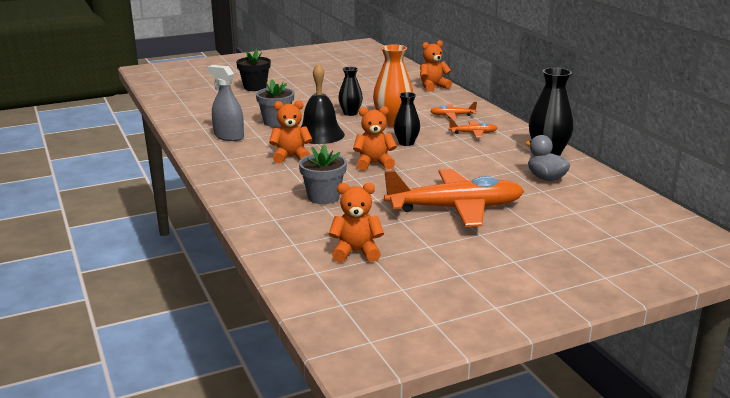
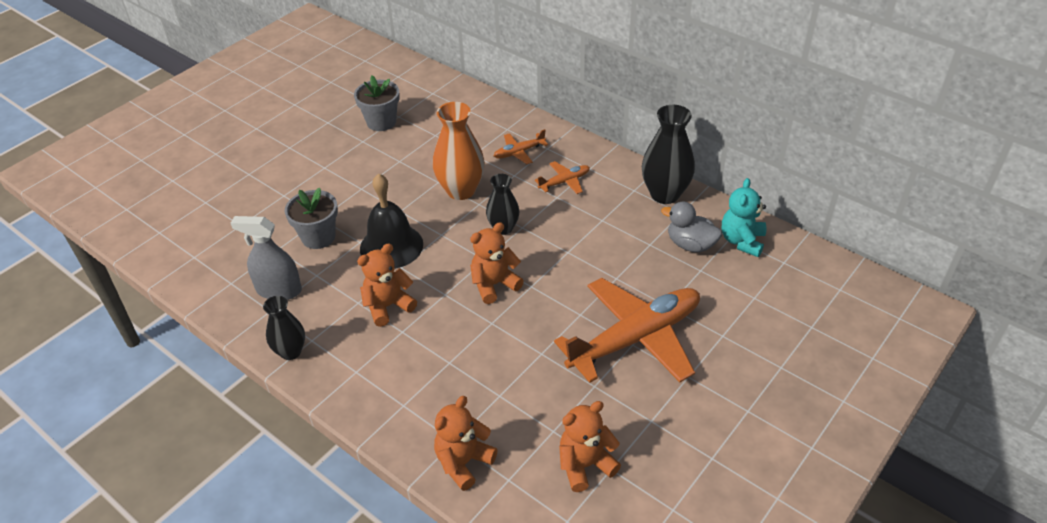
camera: 25 degrees left, 20 degrees up
black flower pot [236,49,271,91] -> none
grey flower pot [299,145,347,204] -> grey flower pot moved to [354,75,400,131]
black vase [338,67,363,116] -> black vase moved to [263,296,305,360]
orange teddy bear [420,40,452,92] -> orange teddy bear moved to [434,396,498,491]
none -> turquoise teddy bear [722,178,766,257]

